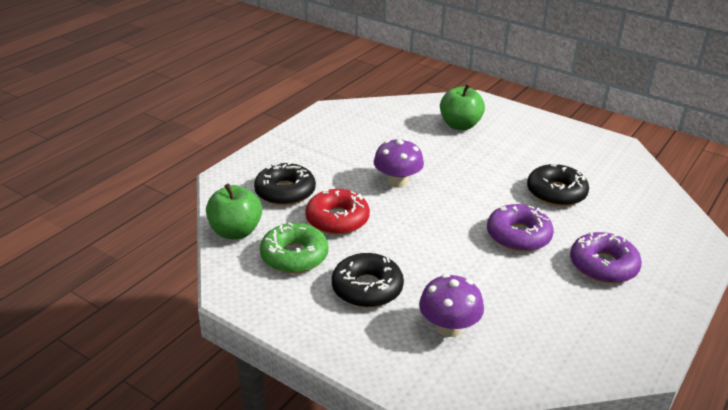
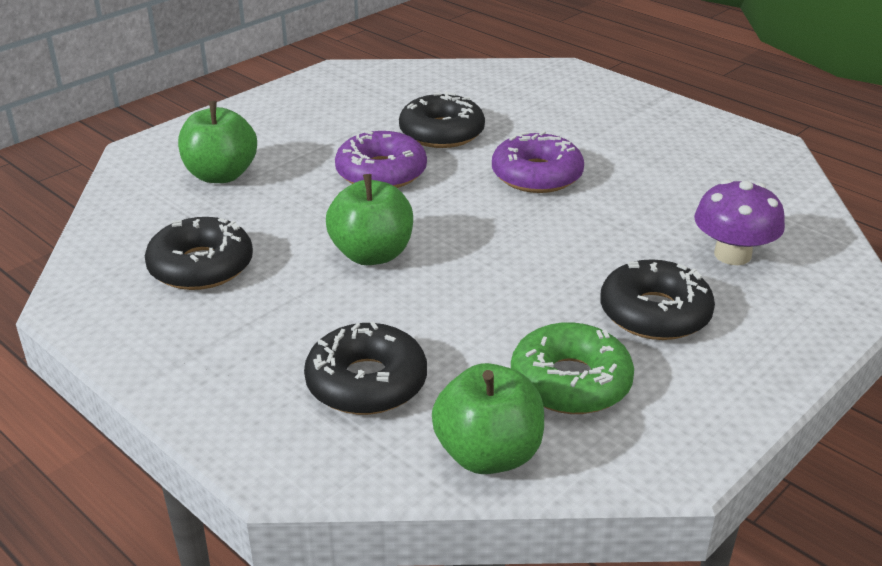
camera: 80 degrees left, 0 degrees up
red donut [305,189,370,235] -> none
purple mushroom [373,138,424,188] -> green apple [326,174,413,265]
purple donut [570,232,642,283] -> purple donut moved to [335,130,427,188]
none -> black donut [145,217,253,290]

